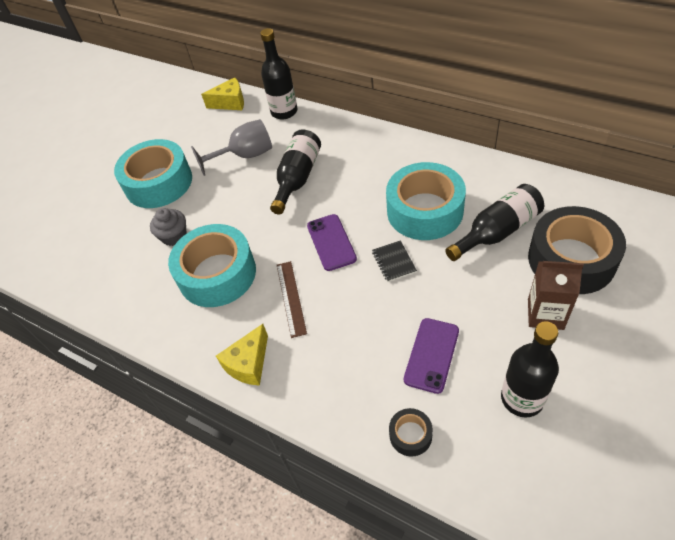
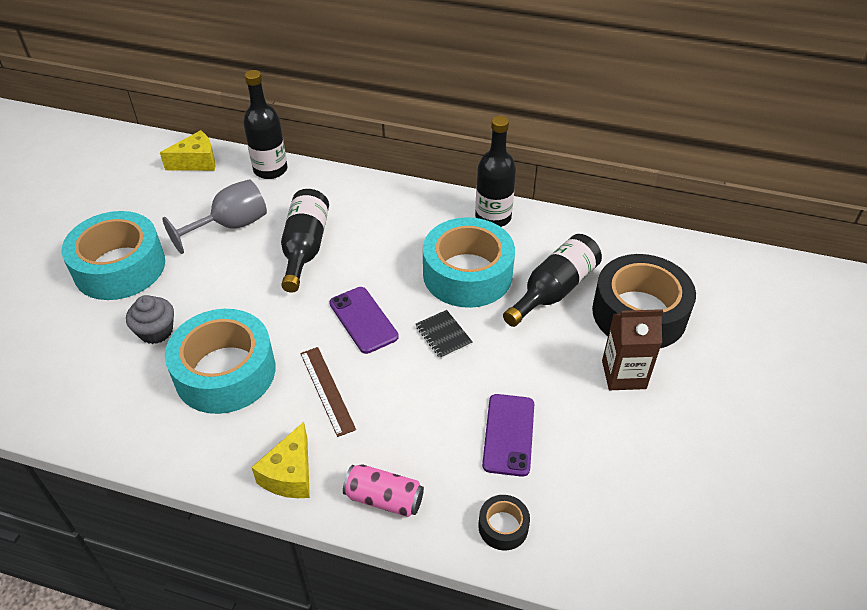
camera: 20 degrees left, 5 degrees down
black bottle [501,321,559,418] -> black bottle moved to [475,116,516,227]
none -> pink can [343,464,424,517]

